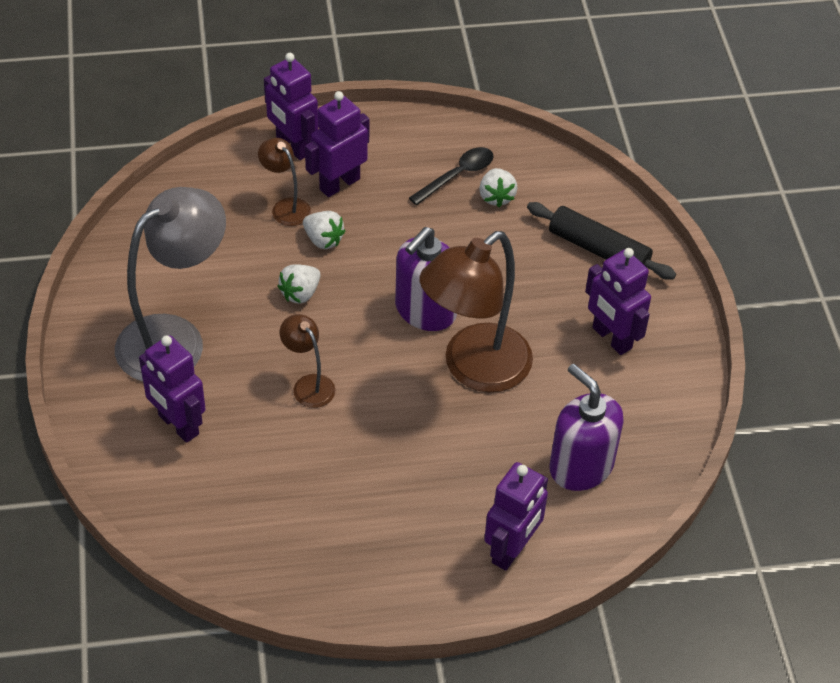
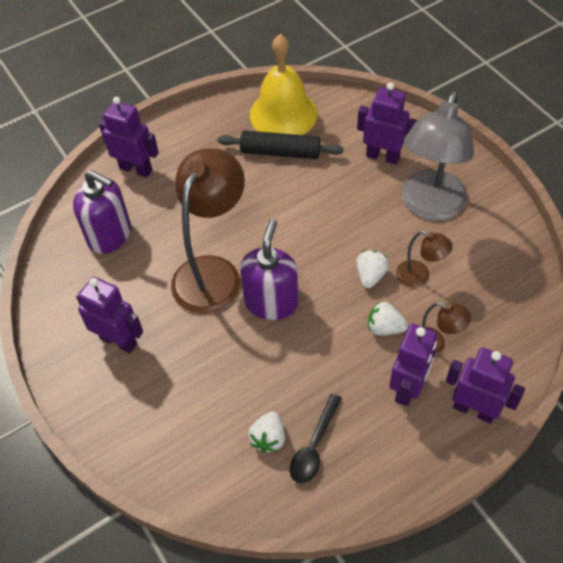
camera: 160 degrees right, 5 degrees up
brown lamp [280,314,335,408] -> brown lamp moved to [396,231,453,287]
white strawberry [479,168,518,207] -> white strawberry turned 135 degrees counterclockwise [248,411,285,453]
purple robot [484,462,548,571] -> purple robot turned 105 degrees clockwise [99,97,159,178]
black rolling pin [527,202,676,280] -> black rolling pin moved to [218,130,344,159]
none -> yellow bell [250,34,318,135]

